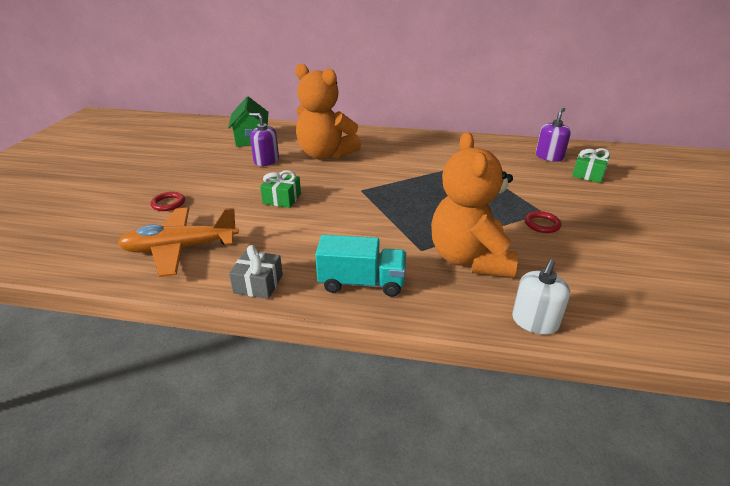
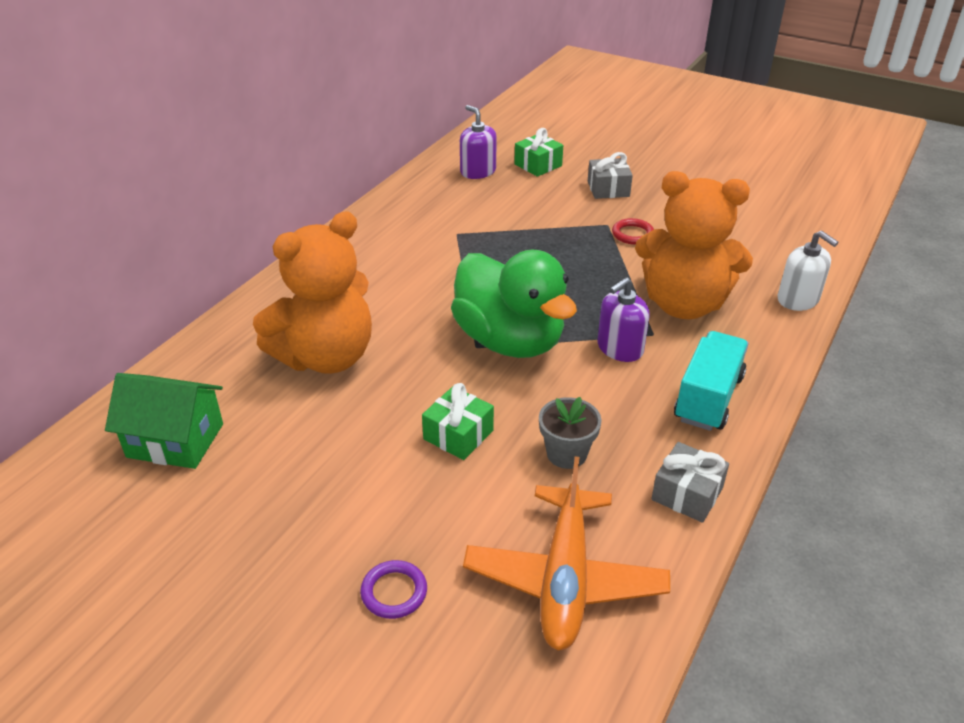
camera: 70 degrees left, 5 degrees up
red ring [151,192,185,211] -> purple ring [360,560,427,619]
purple soap dispenser [249,113,279,166] -> purple soap dispenser moved to [597,277,650,362]
none -> green duck [451,250,577,358]
none -> grey flower pot [539,397,602,469]
none -> grey gift [588,152,633,199]

